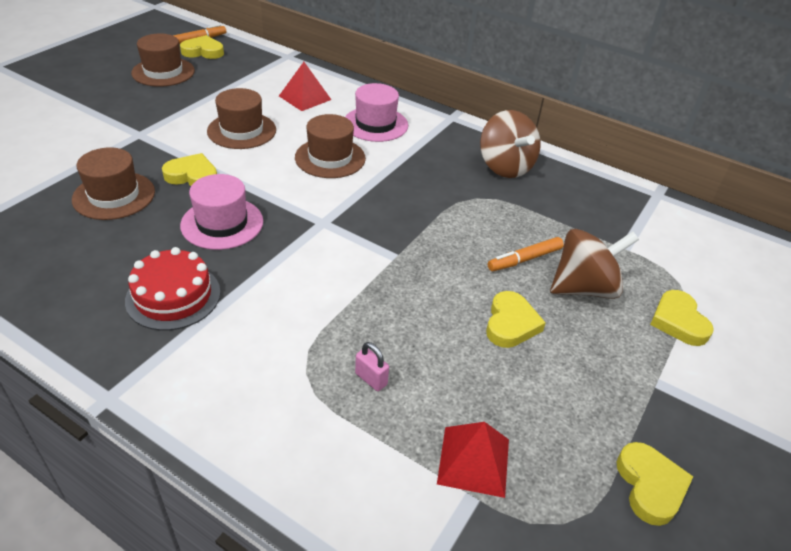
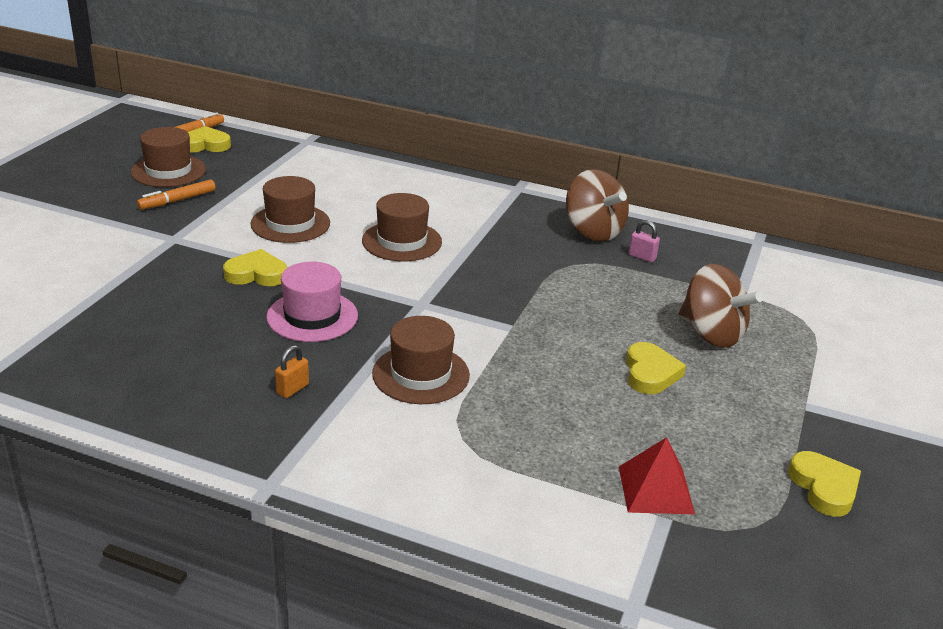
camera: 10 degrees left, 10 degrees down
brown hat [72,147,155,220] -> brown hat moved to [372,316,470,404]
red cake [125,247,220,331] -> orange padlock [275,345,309,398]
red pyramid [279,62,331,111] -> none
pink hat [345,83,408,142] -> none
pink padlock [355,342,389,391] -> pink padlock moved to [629,220,660,262]
orange marker [488,237,564,271] -> orange marker moved to [137,179,215,210]
brown spinning top [550,229,639,299] -> brown spinning top turned 75 degrees clockwise [679,264,763,348]
yellow heart [650,290,714,346] -> none

